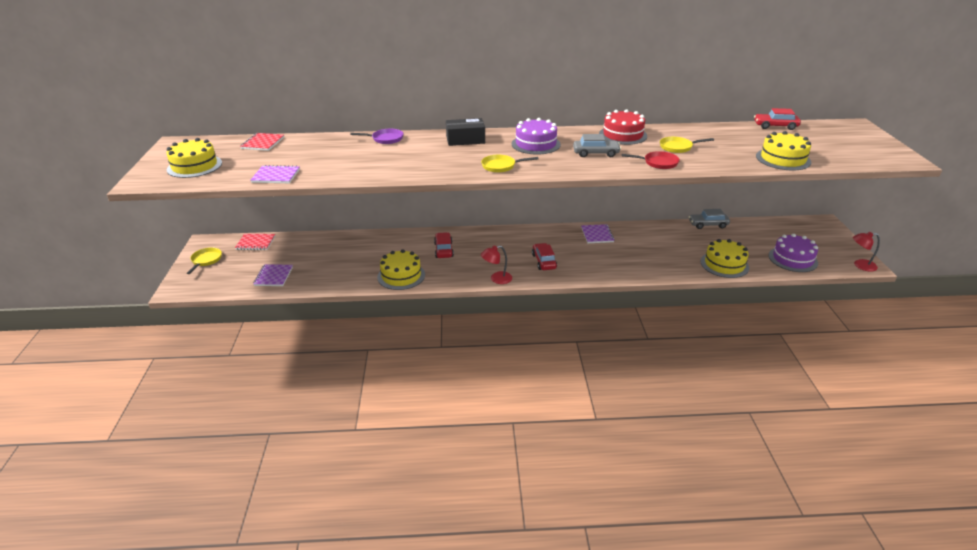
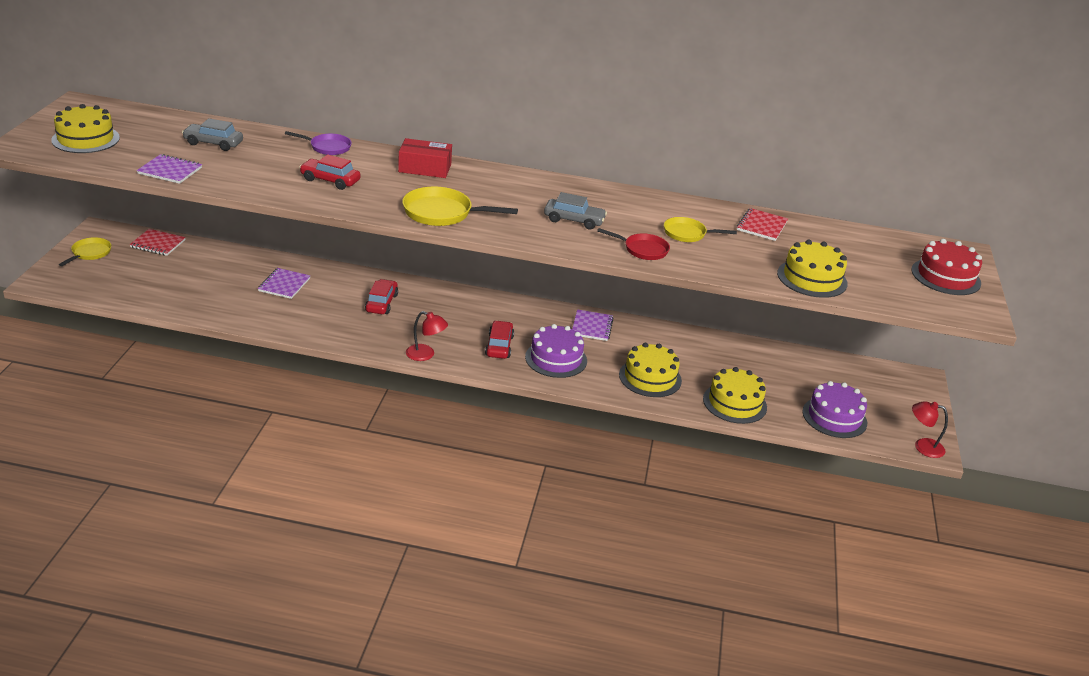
camera: 10 degrees right, 0 degrees up
red notebook [240,133,284,151] -> red notebook moved to [737,208,788,241]
purple notebook [253,264,293,286] -> purple notebook moved to [258,268,310,299]
yellow cake [377,249,425,290] -> yellow cake moved to [619,343,682,397]
black box [446,118,485,146] -> red box [398,138,452,178]
yellow pan [481,155,538,173] -> yellow pan [402,187,518,226], size x1.57
red lamp [481,245,512,284] -> red lamp turned 150 degrees counterclockwise [406,311,448,361]
purple cake [512,118,561,154] -> purple cake moved to [525,324,587,378]
red cake [599,109,647,145] -> red cake moved to [912,239,982,295]
grey car [689,209,730,229] -> grey car moved to [182,118,243,151]
red car [754,108,801,130] -> red car moved to [299,154,361,190]

